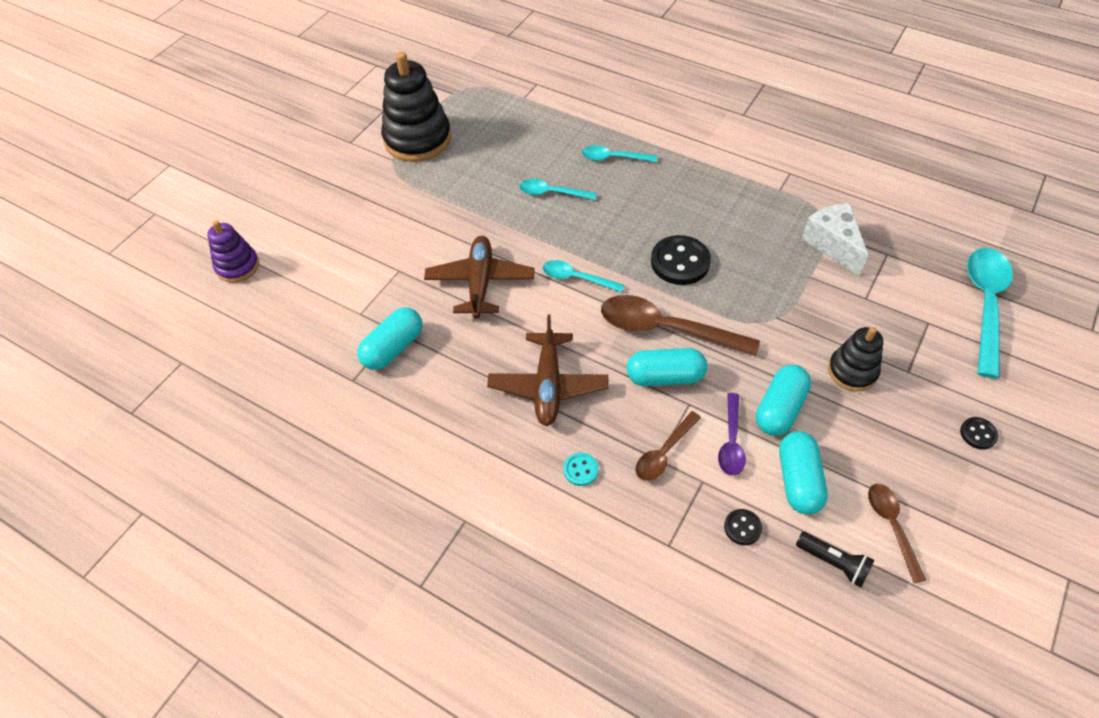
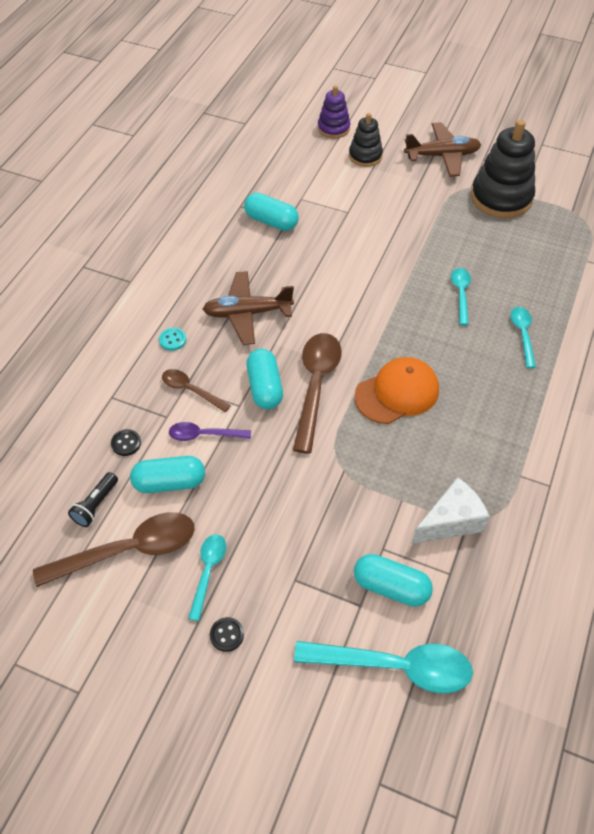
camera: 80 degrees right, 0 degrees up
brown plane [424,236,534,318] -> brown plane moved to [404,122,481,177]
turquoise spoon [542,260,624,293] -> turquoise spoon moved to [188,534,226,621]
black button [651,235,711,285] -> orange cap [354,357,439,424]
turquoise capsule [756,365,811,436] -> turquoise capsule moved to [354,554,433,607]
black stacking toy [828,327,883,391] -> black stacking toy moved to [349,113,383,167]
brown spoon [868,484,926,583] -> brown spoon [33,512,195,587], size x1.81

